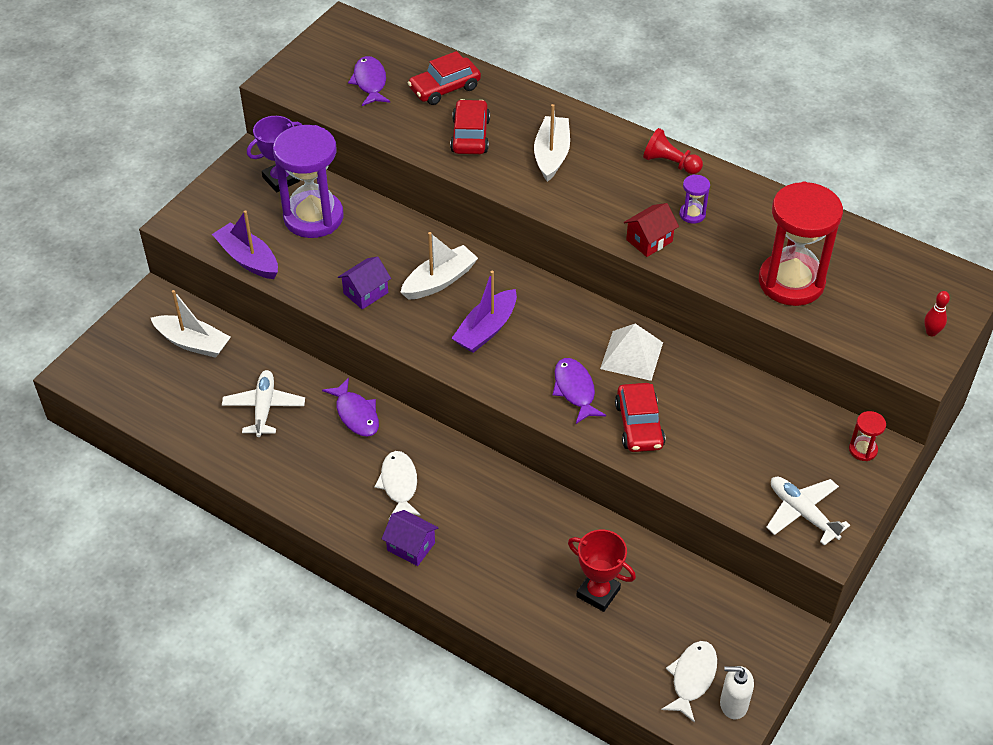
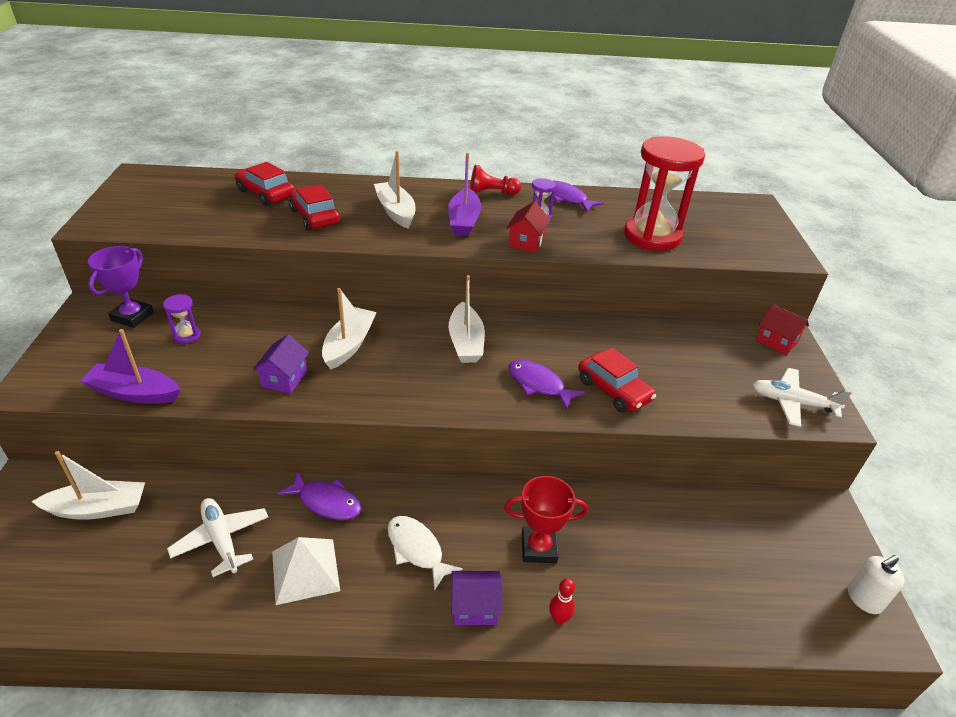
camera: 35 degrees left, 10 degrees down
purple hourglass [273,125,343,238] -> purple hourglass [163,294,201,344], size x0.42
purple fish [348,56,390,106] -> purple fish moved to [554,181,603,212]
red car [408,51,481,105] -> red car turned 105 degrees clockwise [235,162,295,206]
purple boat [451,271,517,353] -> purple boat moved to [448,153,481,236]
red trophy [568,529,636,612] -> red trophy moved to [504,476,588,563]
white pyramid [600,324,663,381] -> white pyramid moved to [272,537,340,605]
white fish [661,641,717,723] -> none
red hourglass [849,411,886,461] -> red house [756,304,809,355]
red bowling pin [924,291,950,336] -> red bowling pin moved to [549,578,575,625]
none -> white boat [448,275,485,363]

